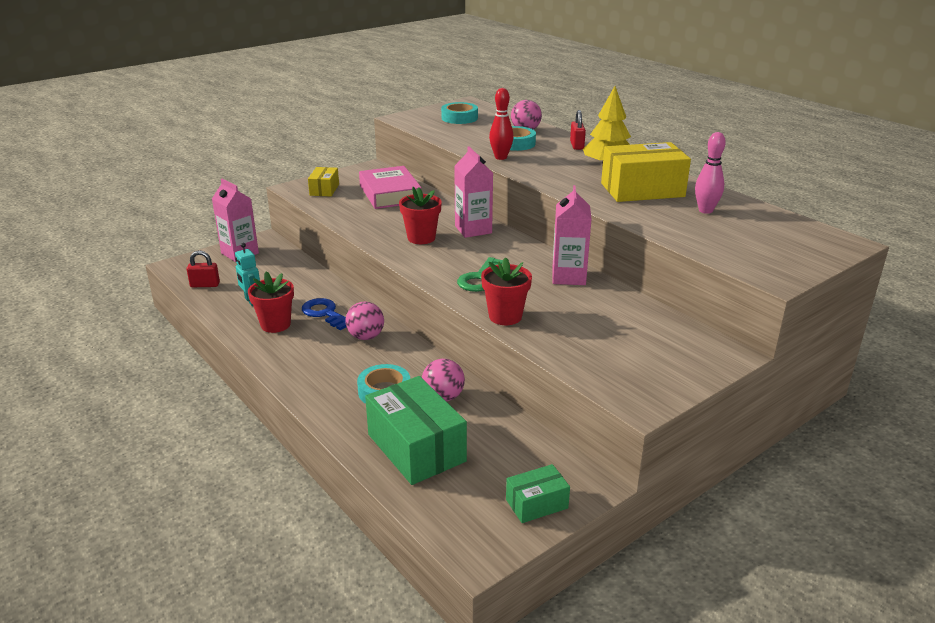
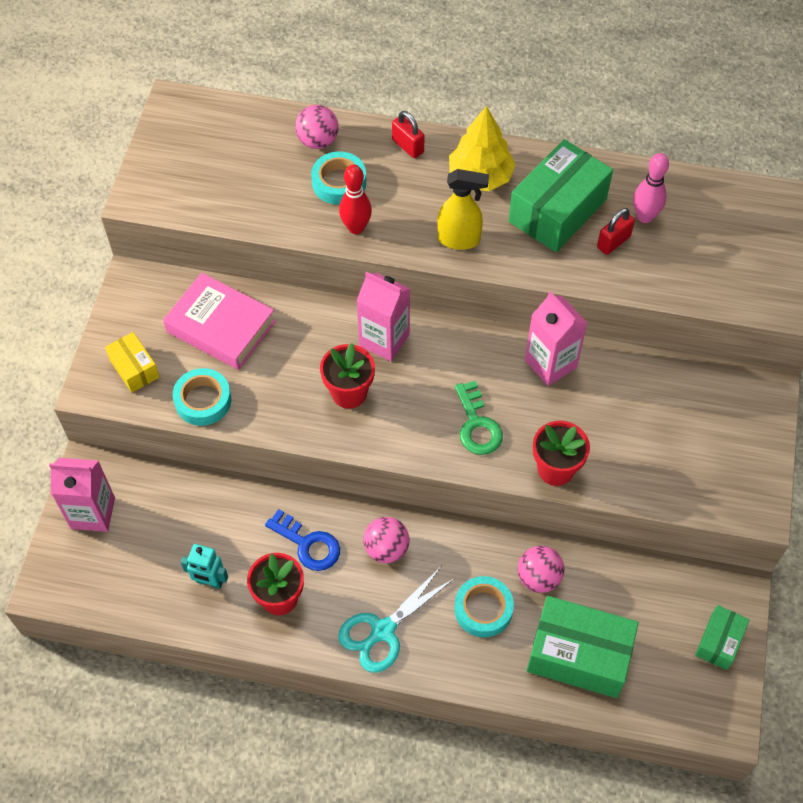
camera: 40 degrees left, 30 degrees up
red padlock [187,251,220,287] -> red padlock moved to [597,208,635,255]
blue key [302,298,346,330] -> blue key turned 150 degrees counterclockwise [265,509,340,571]
turquoise tape [441,102,478,124] -> turquoise tape moved to [173,368,231,426]
yellow box [601,142,691,202] -> green box [508,139,613,252]
none -> turquoise scissors [339,567,455,673]
none -> yellow spray bottle [437,169,489,250]

